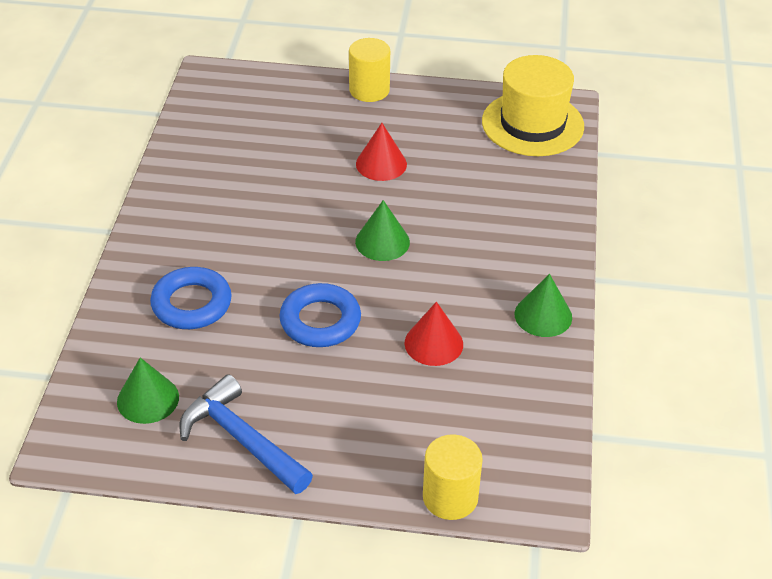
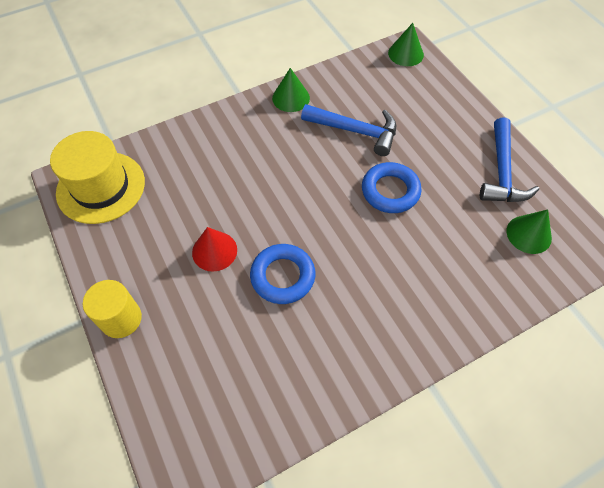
camera: 125 degrees left, 15 degrees up
blue ring [150,267,232,329] -> blue ring moved to [250,244,316,304]
green cone [355,200,410,261] -> green cone moved to [388,23,424,66]
red cone [405,302,463,366] -> blue hammer [301,104,396,156]
yellow cylinder [423,434,483,520] -> none

